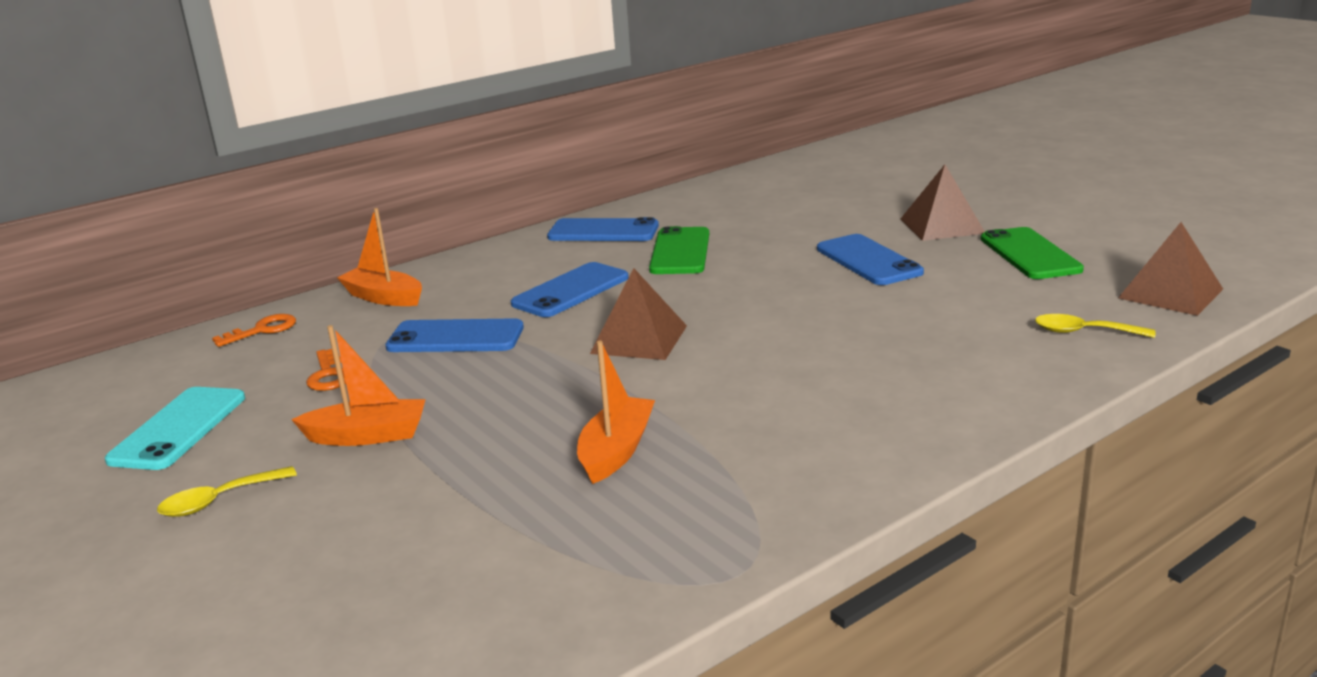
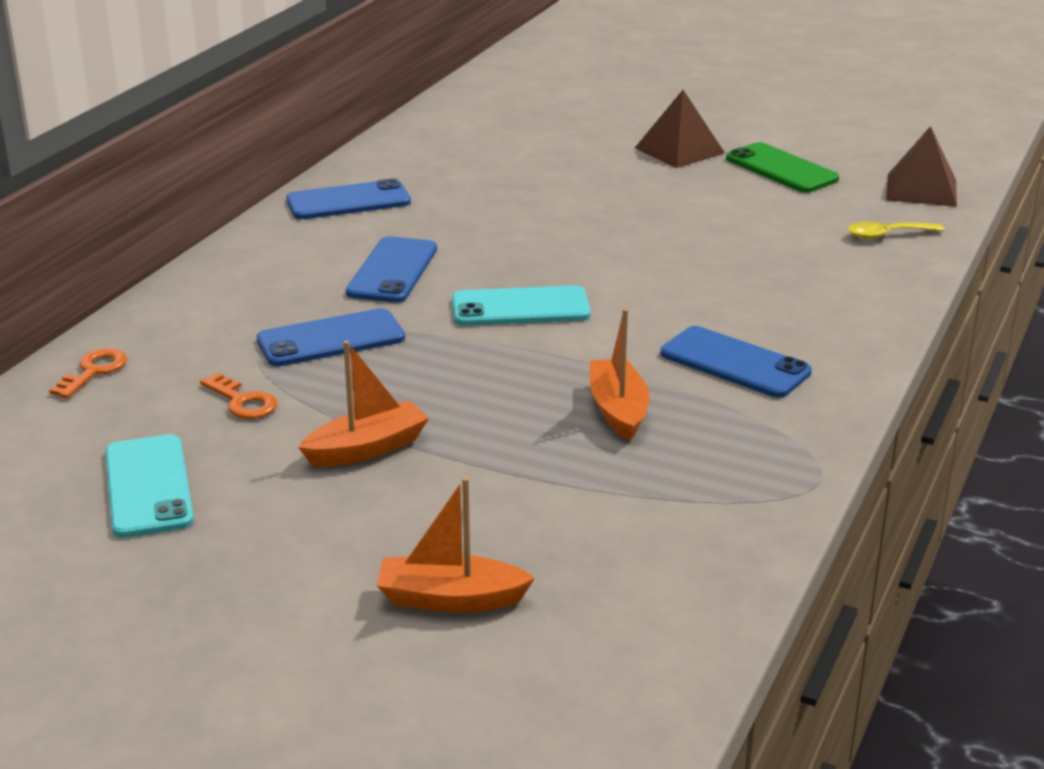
camera: 30 degrees left, 5 degrees up
yellow spoon [157,466,297,517] -> none
orange boat [337,208,422,306] -> orange boat moved to [377,477,535,612]
brown pyramid [590,268,687,360] -> turquoise phone [452,285,591,326]
green phone [649,226,709,274] -> none
blue phone [817,234,924,285] -> blue phone moved to [660,326,812,398]

